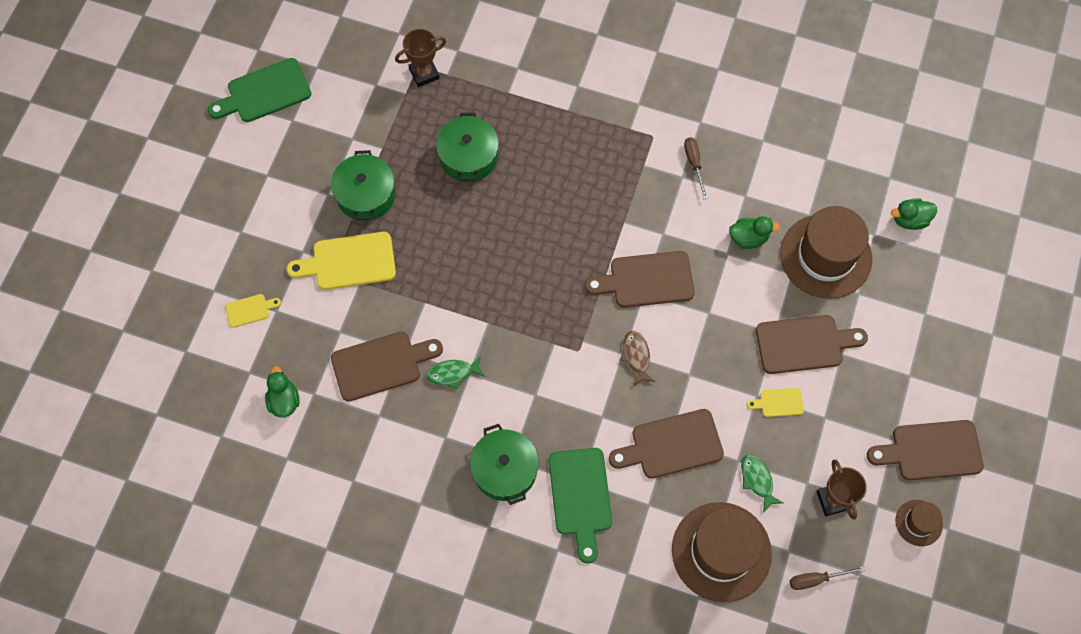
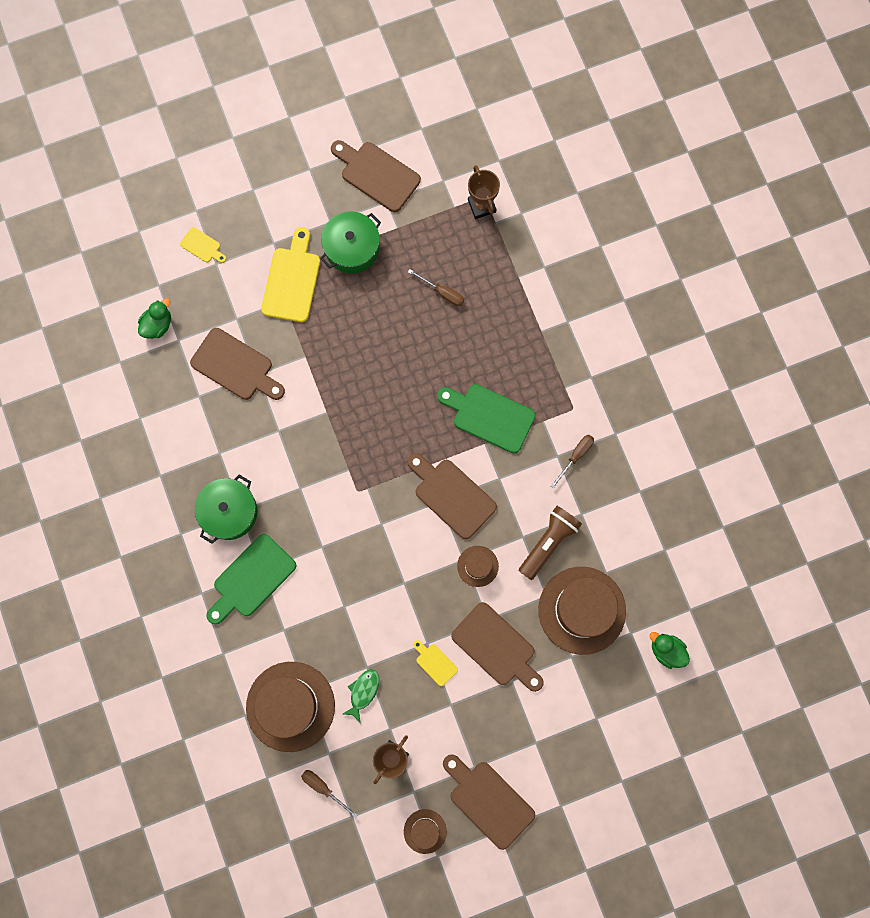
camera: 50 degrees right, 10 degrees up
green cutting board [208,58,311,122] -> green cutting board moved to [437,384,536,453]
yellow cutting board [287,232,396,290] -> yellow cutting board turned 60 degrees clockwise [261,227,320,322]
brown trophy [395,29,446,87] -> brown trophy turned 45 degrees clockwise [468,165,500,219]
green fish [427,356,485,389] -> none
green pot [436,113,499,182] -> brown screwdriver [408,269,464,306]
brown cutting board [609,409,724,479] -> brown cutting board moved to [331,140,421,212]
brown fish [620,331,655,386] -> none
green duck [729,216,780,249] -> brown flashlight [519,506,582,580]
none -> brown hat [457,546,499,587]

